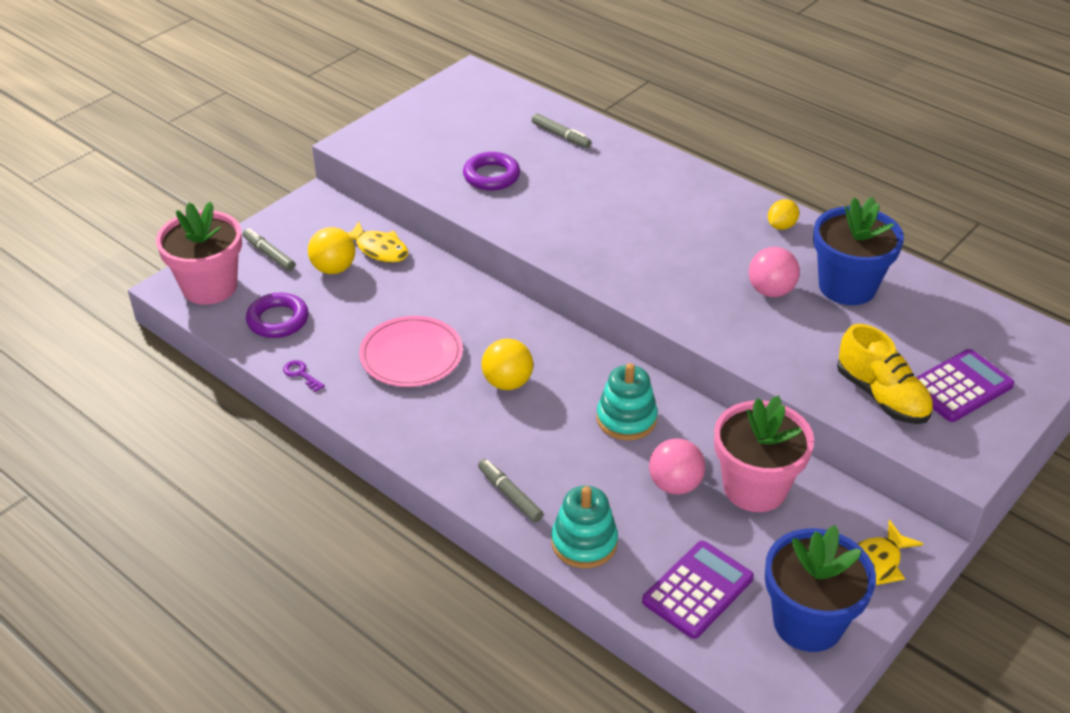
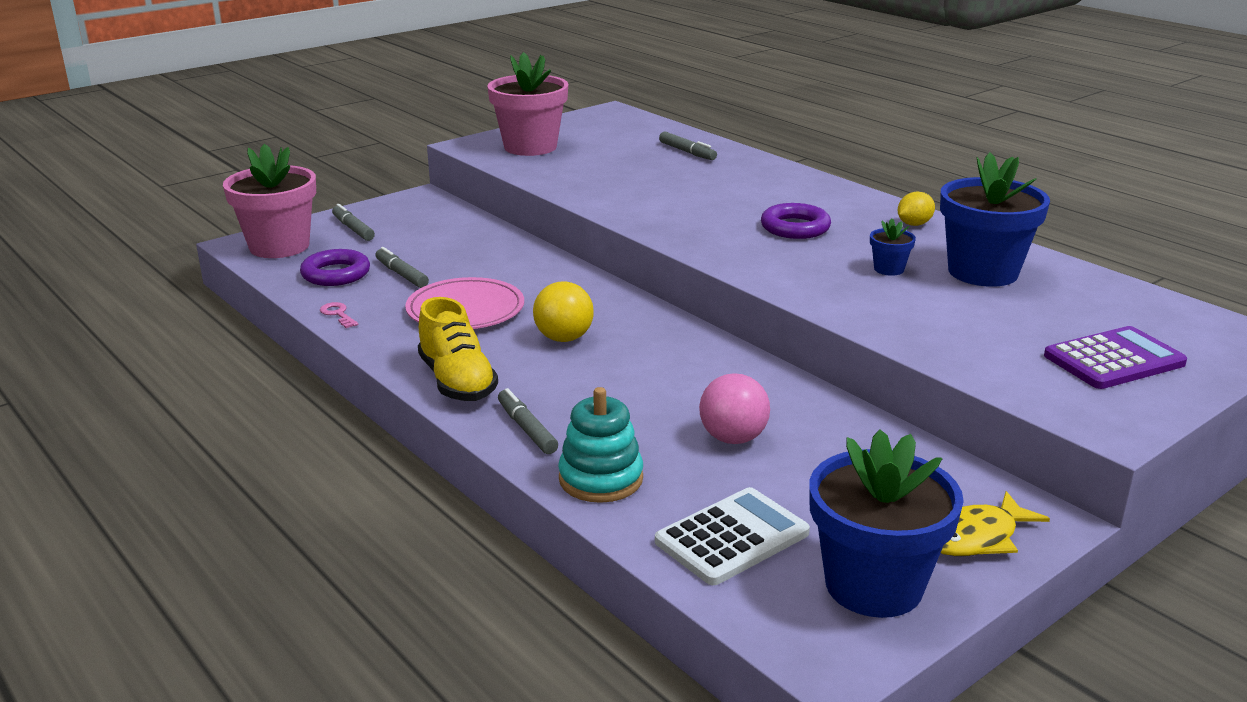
camera: 10 degrees right, 15 degrees down
purple key [283,360,325,392] -> pink key [320,302,358,328]
yellow ball [308,227,355,274] -> none
yellow fish [348,222,408,263] -> none
purple ring [463,152,520,191] -> purple ring moved to [761,203,831,239]
turquoise stacking toy [596,363,658,440] -> none
purple calculator [642,541,754,639] -> white calculator [655,487,810,585]
pink flower pot [714,395,814,512] -> pink flower pot moved to [487,52,568,156]
pink ball [749,247,800,297] -> blue flower pot [870,218,916,276]
yellow shoe [837,324,933,424] -> yellow shoe moved to [418,297,498,401]
none -> grey marker [375,247,429,288]

